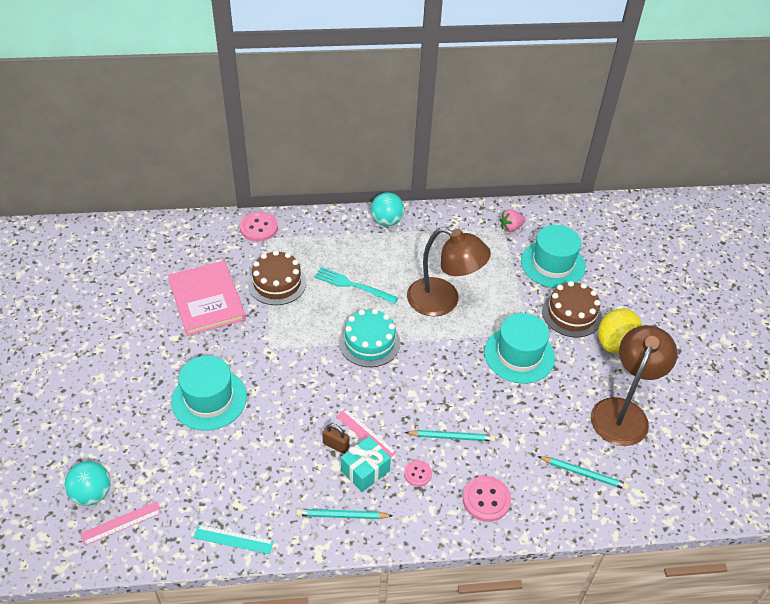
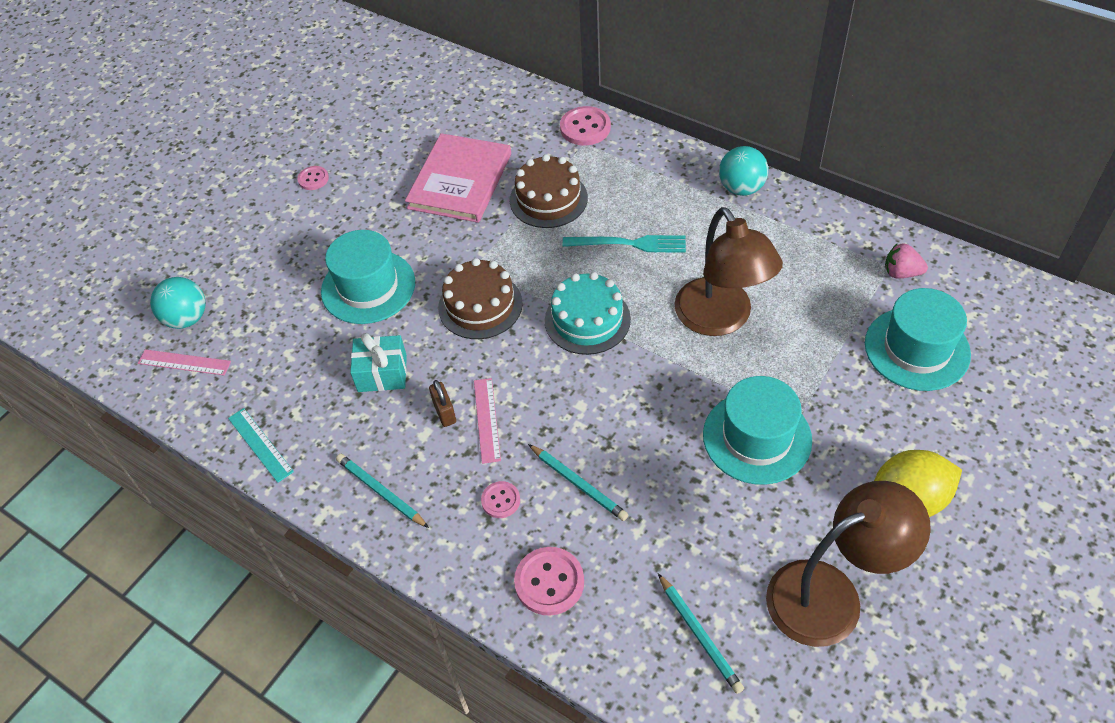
camera: 45 degrees right, 5 degrees up
turquoise fork [314,267,398,304] -> turquoise fork turned 120 degrees clockwise [563,235,686,253]
turquoise gift [341,436,391,492] -> turquoise gift moved to [350,333,407,392]
brown cake [542,281,602,337] -> brown cake moved to [438,258,523,339]
none -> pink button [297,166,329,190]

